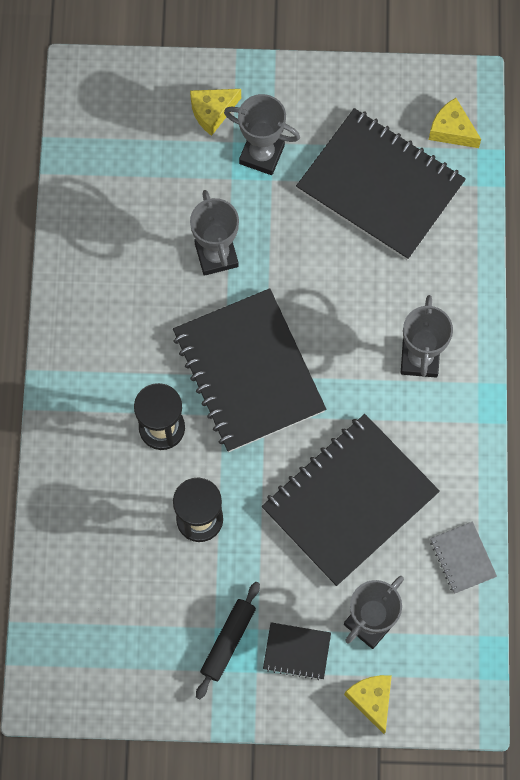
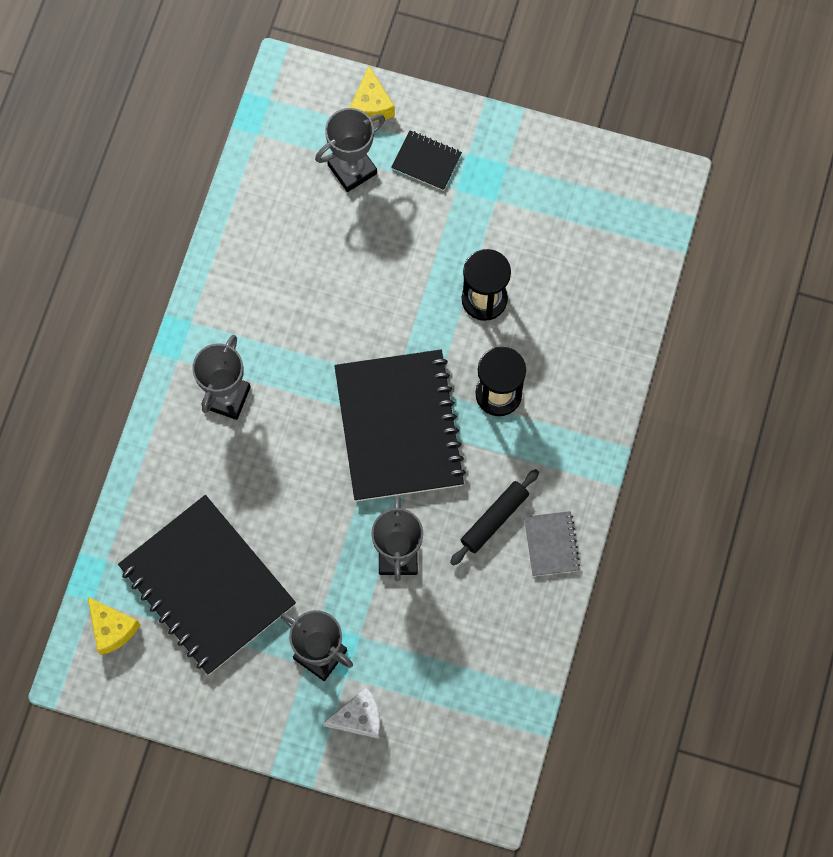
camera: 165 degrees left, 0 degrees up
yellow cheese [190,89,241,136] -> white cheese [323,687,380,739]
black rolling pin [196,582,260,699] -> black rolling pin moved to [450,469,539,566]
black notebook [262,414,440,586] -> none
grey notebook [430,521,497,594] -> grey notebook moved to [524,511,580,576]

